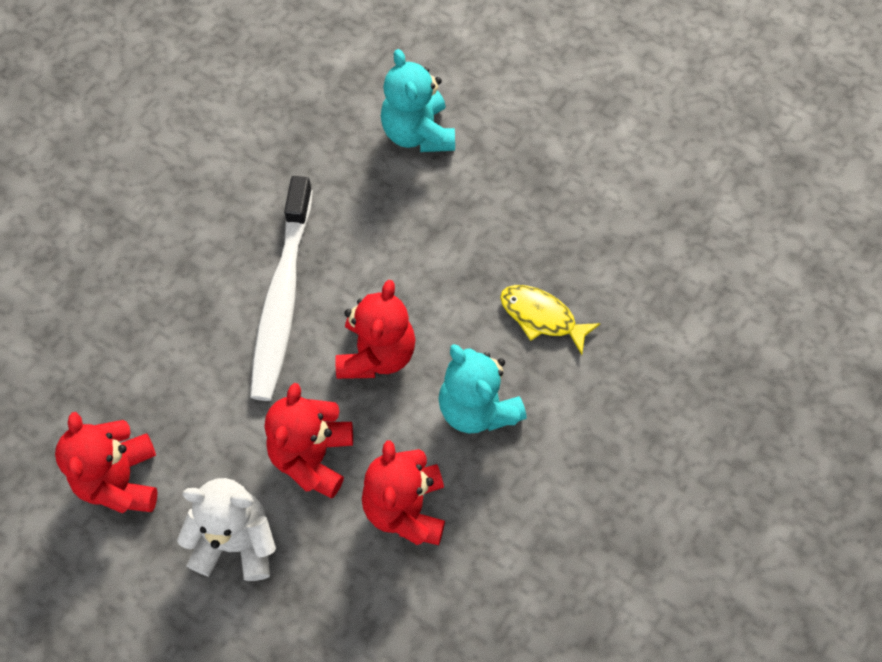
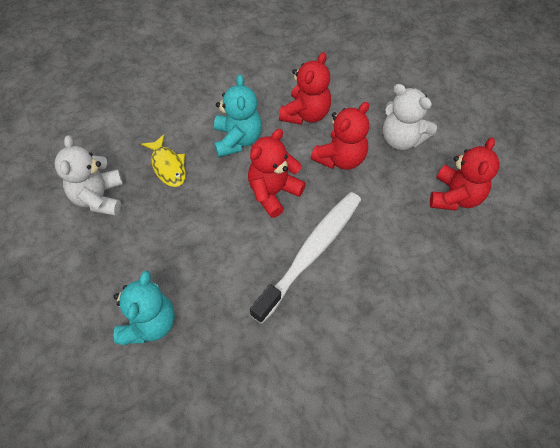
camera: 150 degrees left, 5 degrees down
none -> white teddy bear [55,135,123,216]

